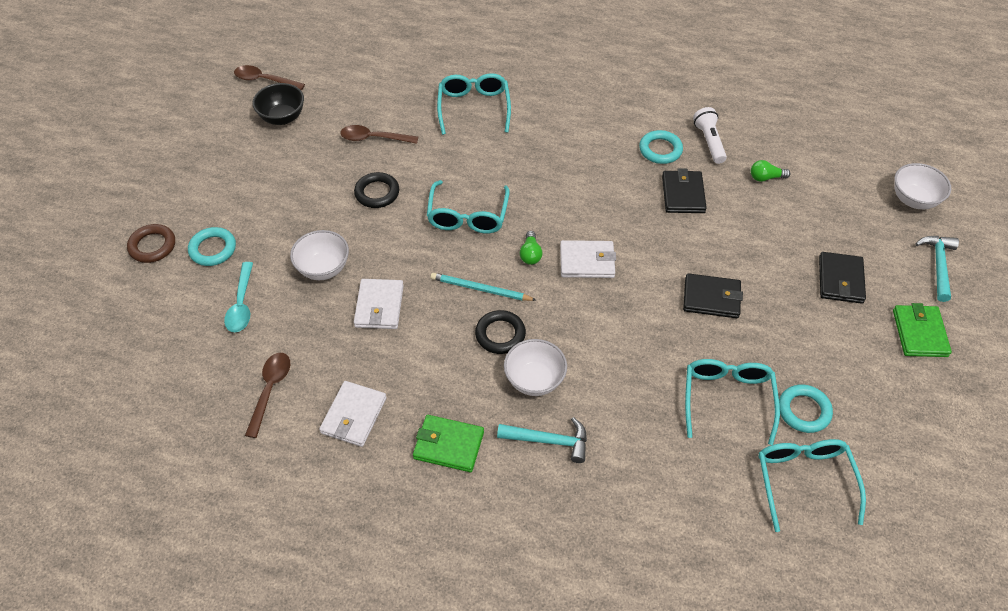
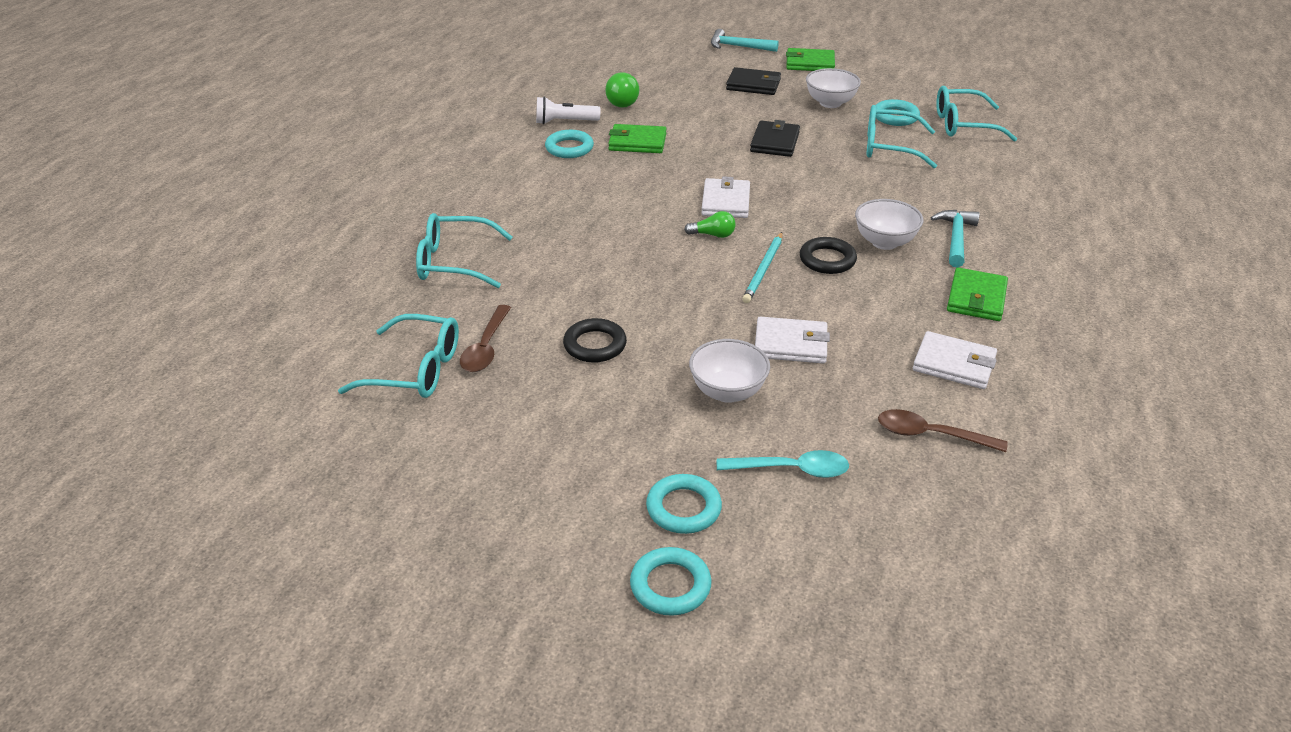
camera: 85 degrees left, 15 degrees down
brown ring [127,224,175,263] -> turquoise ring [630,547,712,616]
brown spoon [234,65,305,90] -> none
black bowl [253,83,304,125] -> none
turquoise glasses [427,180,510,234] -> turquoise glasses moved to [338,314,459,398]
black wallet [662,168,707,213] -> green wallet [608,124,667,153]
green light bulb [751,160,790,182] -> green light bulb [605,72,639,108], size x1.56
white bowl [894,163,951,209] -> white bowl moved to [806,68,861,108]

